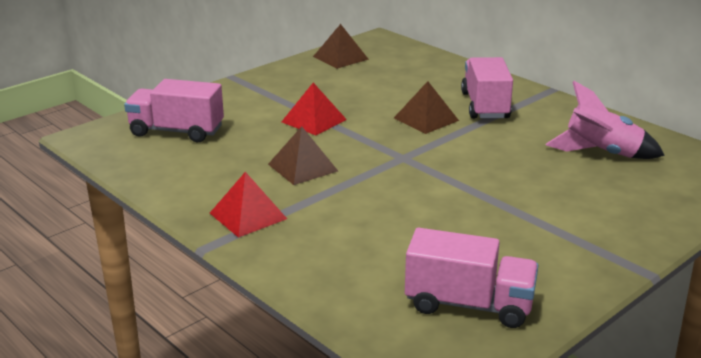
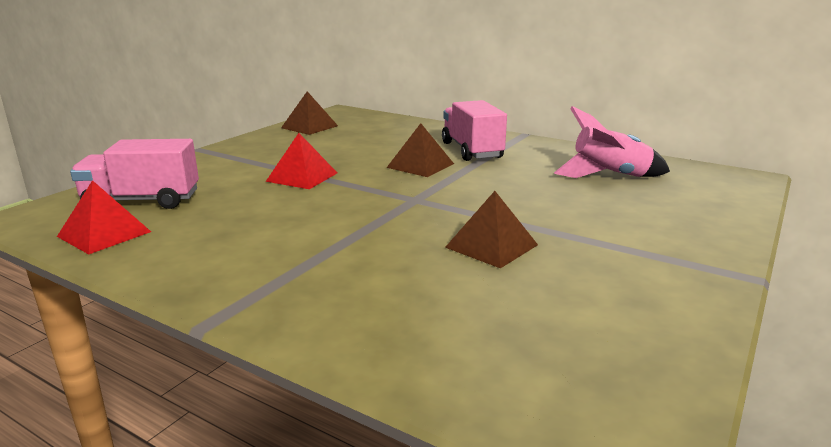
camera: 15 degrees left, 5 degrees down
red pyramid [210,172,287,238] -> red pyramid moved to [57,180,151,254]
brown pyramid [268,126,338,185] -> brown pyramid moved to [445,191,538,268]
pink truck [405,228,538,328] -> none

